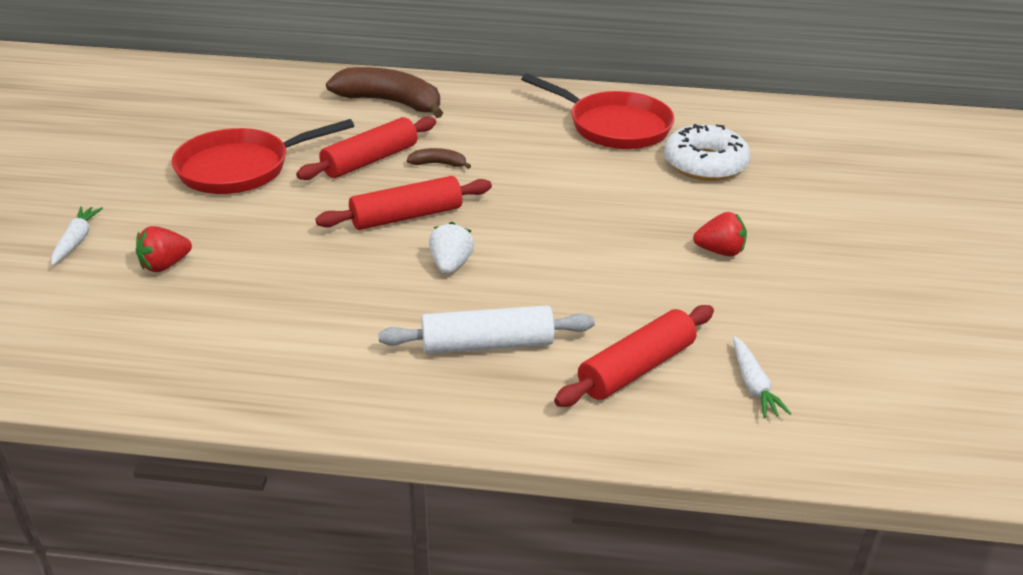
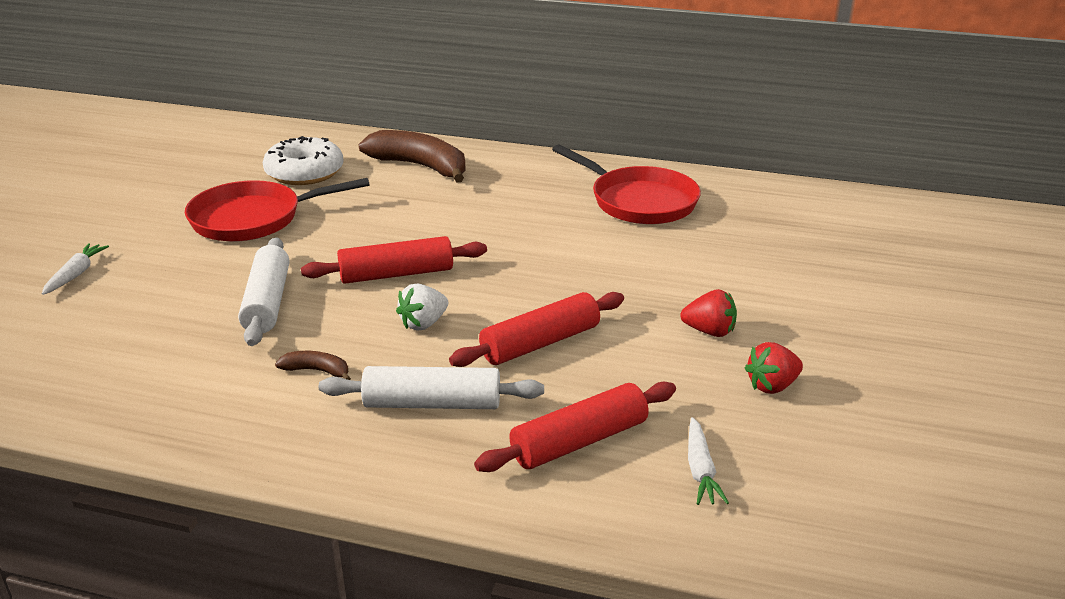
camera: 10 degrees right, 5 degrees down
red strawberry [136,226,192,272] -> red strawberry moved to [745,342,803,394]
red rolling pin [296,117,436,180] -> red rolling pin moved to [449,292,624,367]
brown banana [407,148,471,169] -> brown banana moved to [275,351,351,380]
white strawberry [429,222,474,274] -> white strawberry turned 150 degrees counterclockwise [396,283,448,330]
white donut [664,124,750,181] -> white donut moved to [263,136,344,185]
none -> white rolling pin [238,238,289,346]

